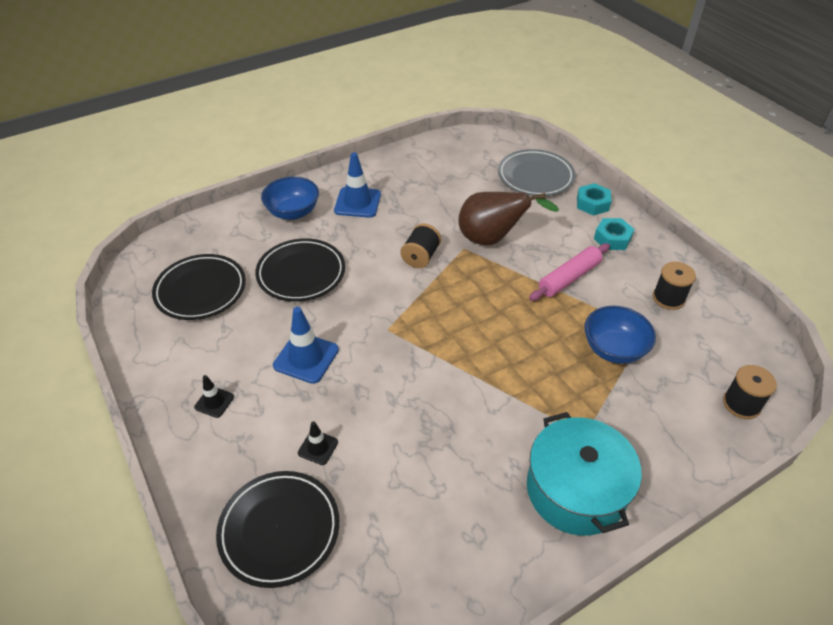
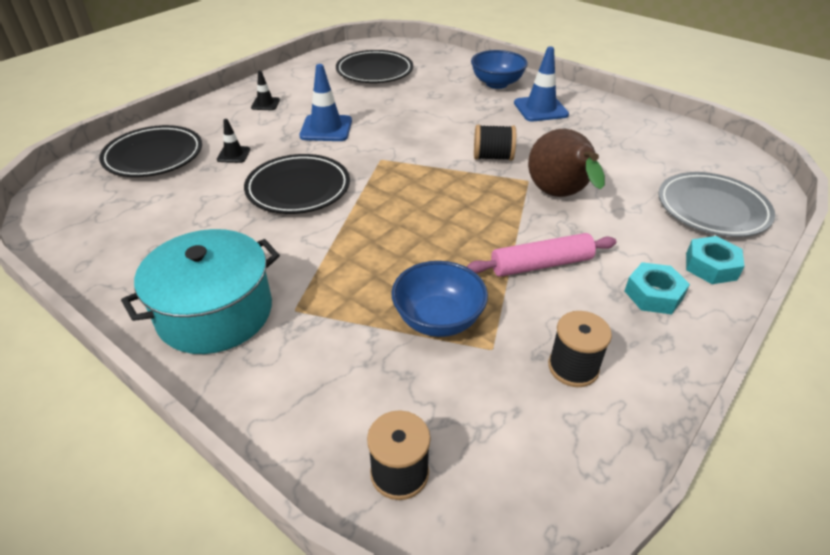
camera: 70 degrees right, 5 degrees down
black plate [255,238,345,302] -> black plate moved to [244,154,350,214]
pink rolling pin [529,243,610,301] -> pink rolling pin turned 45 degrees counterclockwise [467,233,617,277]

